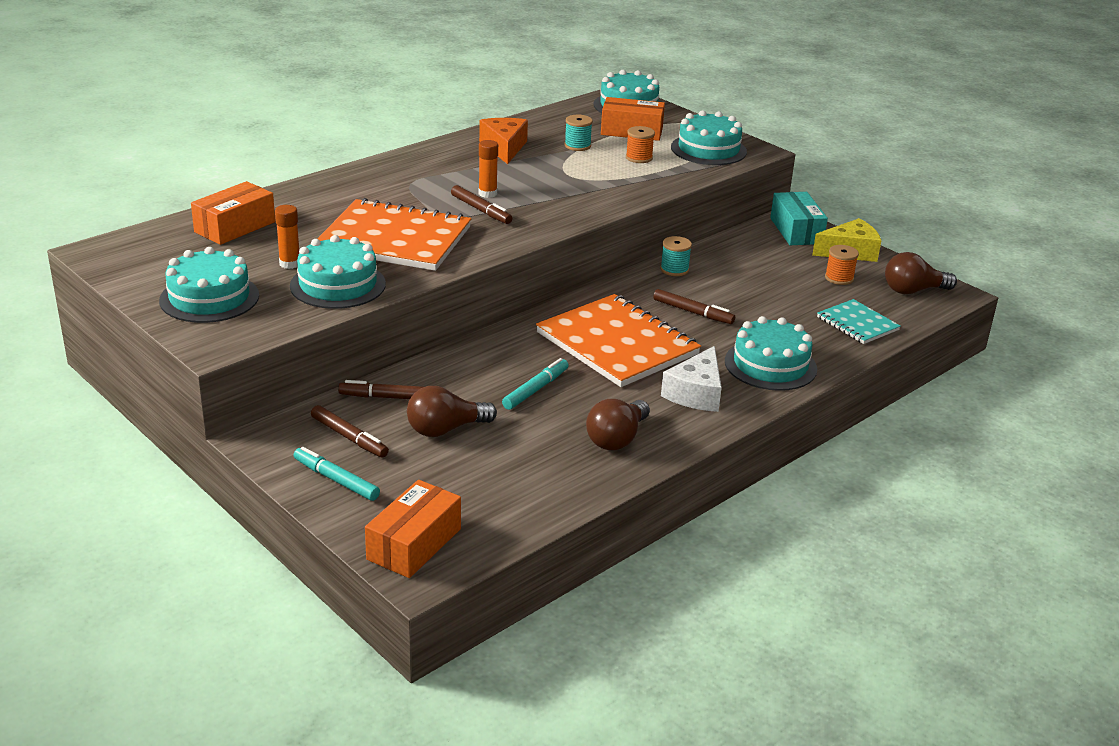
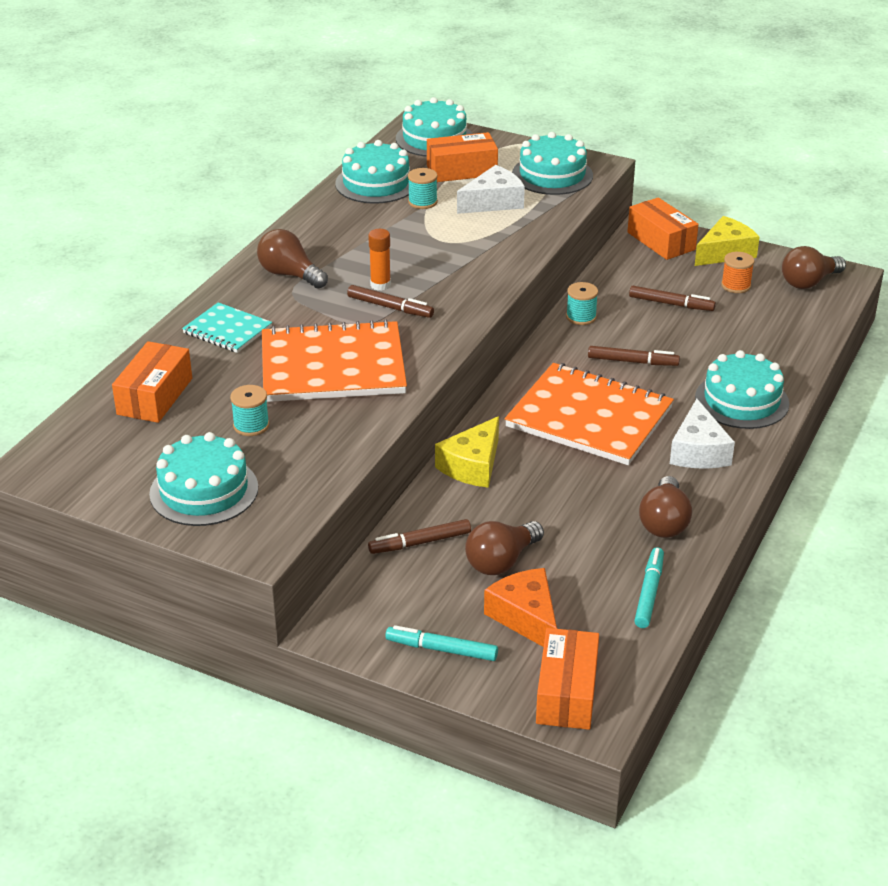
camera: 20 degrees left, 5 degrees up
orange glue stick [275,205,299,269] -> turquoise spool [230,385,270,436]
turquoise cake [290,235,386,309] -> turquoise cake moved to [335,140,410,204]
brown marker [311,405,389,458] -> brown marker moved to [629,286,716,311]
orange cheese [479,118,528,164] -> orange cheese moved to [484,568,557,647]
turquoise marker [502,358,569,410] -> turquoise marker moved to [634,547,664,628]
orange spool [626,126,655,163] -> white cheese [457,165,525,214]
turquoise box [770,192,828,245] -> orange box [627,197,699,260]
turquoise notebook [817,299,901,344] -> turquoise notebook moved to [182,302,272,353]
none -> brown light bulb [257,229,328,289]
none -> yellow cheese [435,416,499,488]

